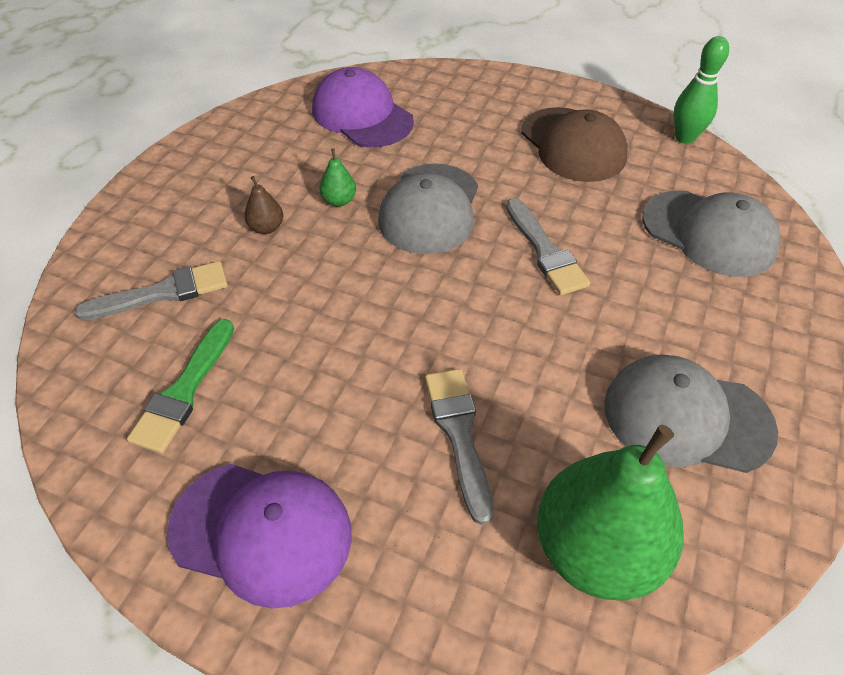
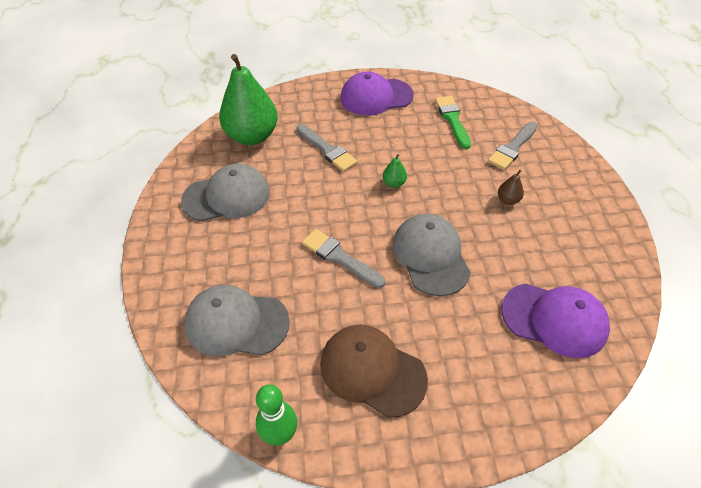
camera: 150 degrees right, 0 degrees up
green pear [319,149,356,207] -> green pear moved to [383,154,407,188]

